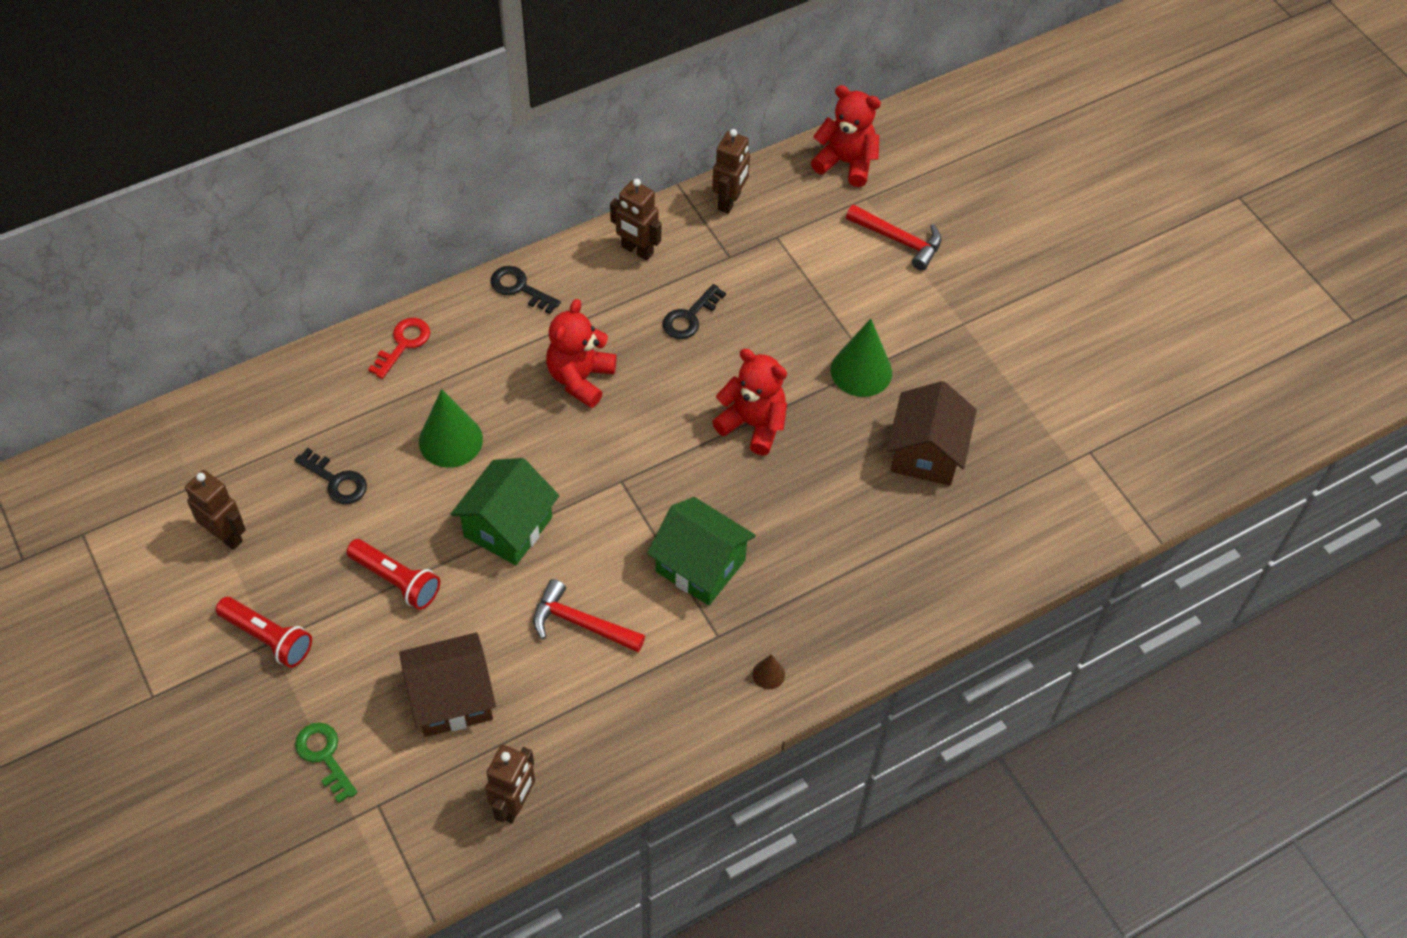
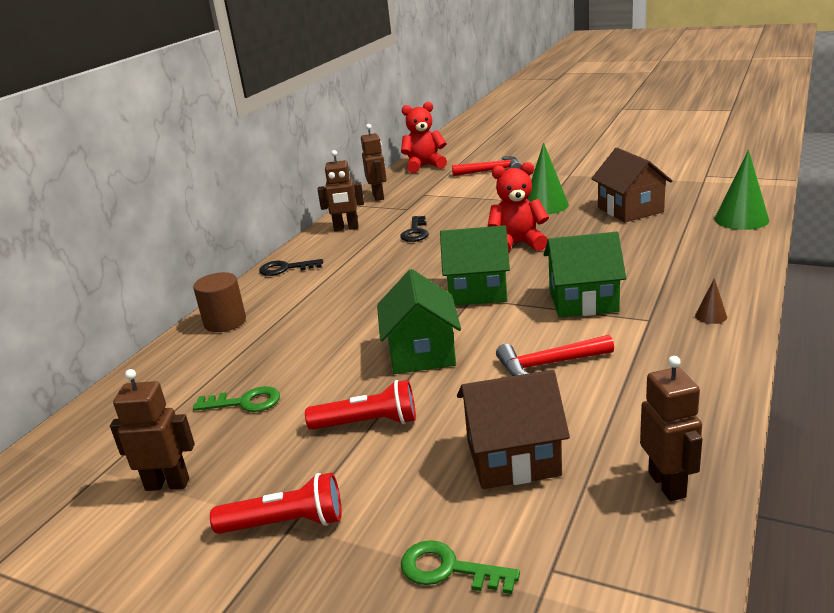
camera: 30 degrees left, 30 degrees down
black key [295,448,367,504] -> green key [193,386,280,412]
red key [368,318,430,379] -> brown cylinder [193,272,246,332]
brown house [399,632,496,737] -> brown house turned 45 degrees clockwise [457,370,570,489]
green cone [419,389,483,468] -> green cone moved to [715,150,769,230]
red teddy bear [546,299,617,408] -> none
none -> green house [440,225,510,306]

